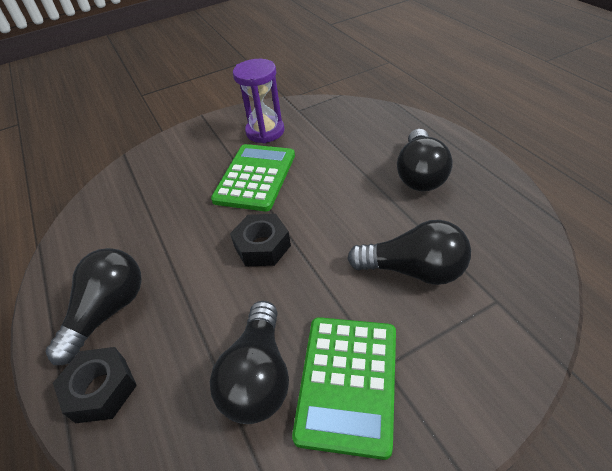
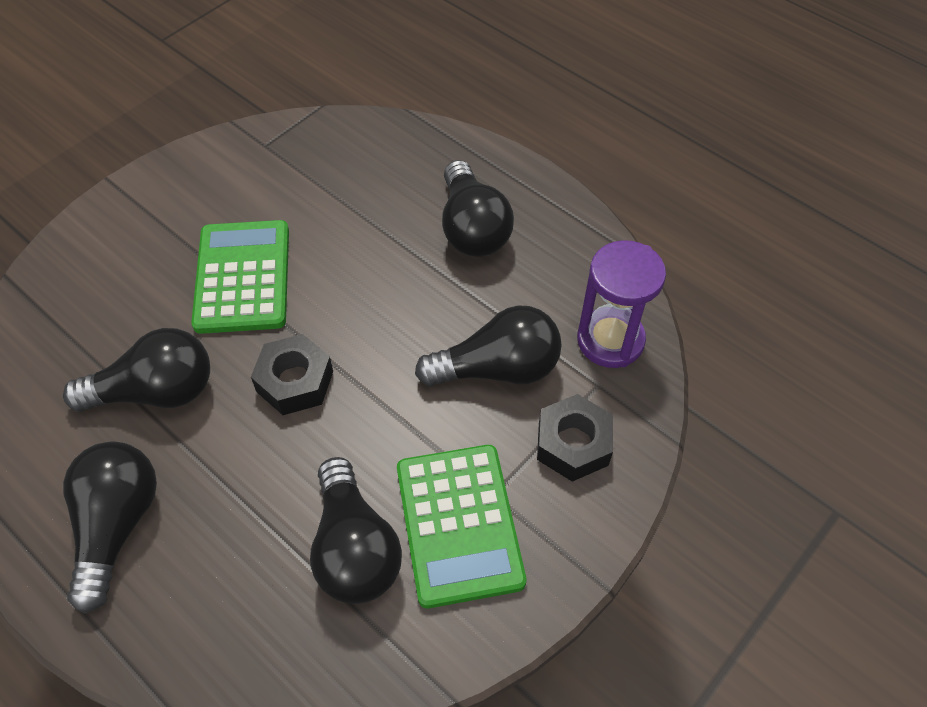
camera: 25 degrees left, 10 degrees up
black nut [53,347,137,423] -> black nut moved to [537,394,613,482]
purple hourglass [233,59,284,143] -> purple hourglass moved to [577,240,666,368]
none -> black light bulb [63,328,210,412]

